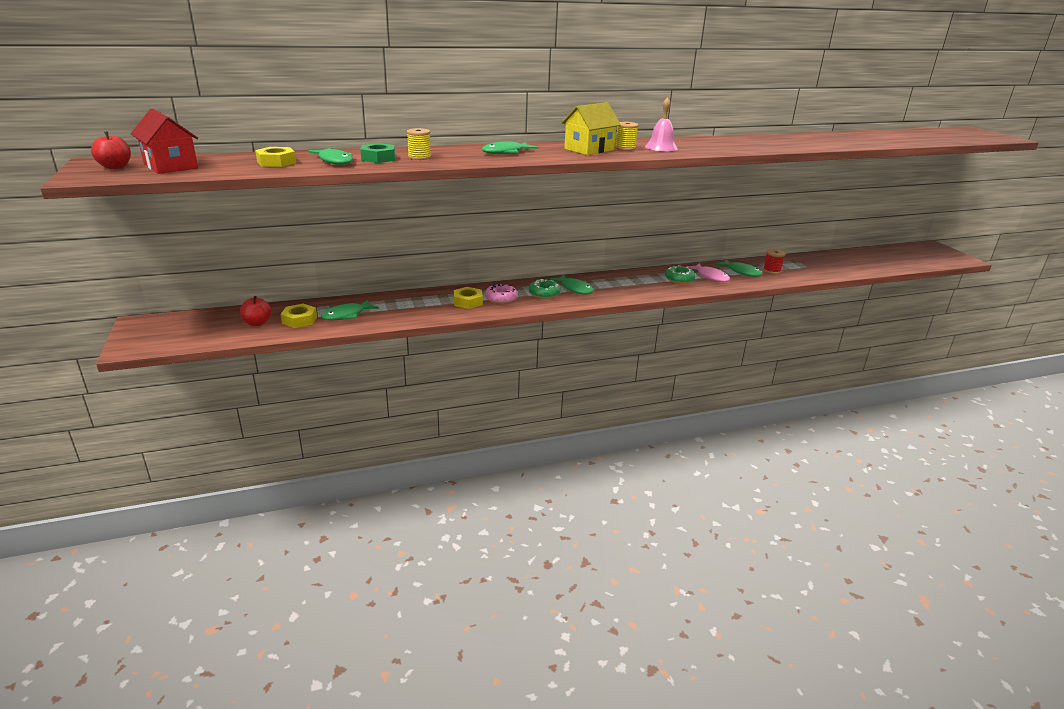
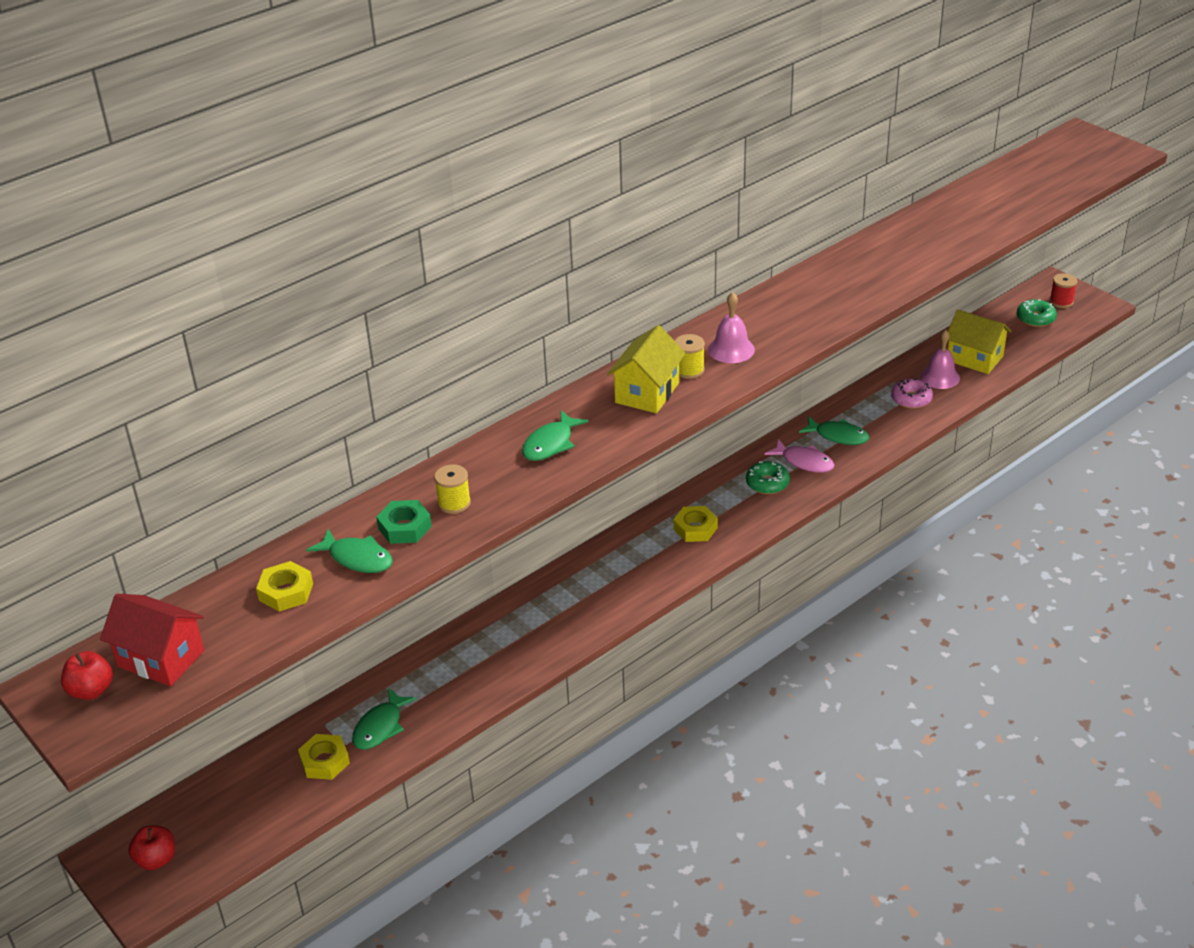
camera: 20 degrees left, 10 degrees up
red apple [240,296,271,326] -> red apple moved to [128,826,175,870]
yellow nut [454,287,483,309] -> yellow nut moved to [673,506,718,542]
pink donut [485,283,518,304] -> pink donut moved to [891,379,933,409]
green donut [529,279,561,299] -> green donut moved to [1017,299,1057,327]
green fish [549,275,593,294] -> none
red spool [763,249,785,274] -> red spool moved to [1050,273,1078,308]
none -> pink bell [920,330,960,389]
none -> yellow house [948,309,1011,374]

